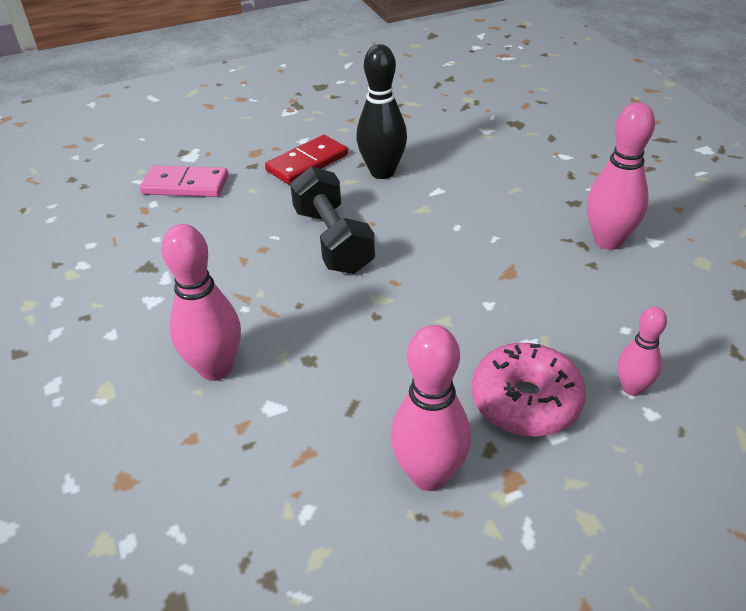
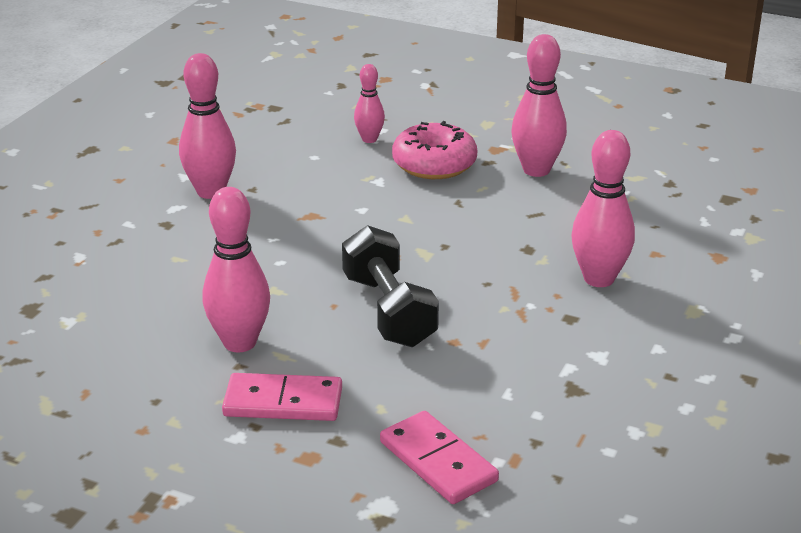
camera: 135 degrees left, 10 degrees down
red domino [265,135,348,185] -> pink domino [222,373,342,421]
black dumbbell [290,167,375,274] -> black dumbbell turned 45 degrees counterclockwise [342,225,439,347]
black bowling pin [356,44,407,179] -> pink bowling pin [202,187,270,352]

